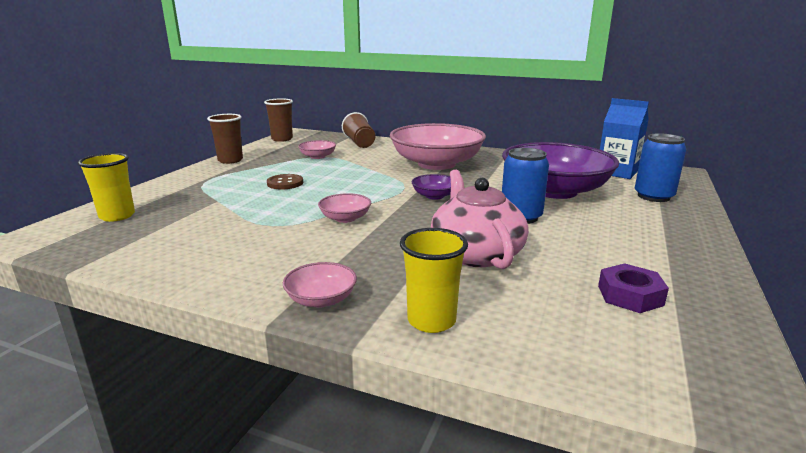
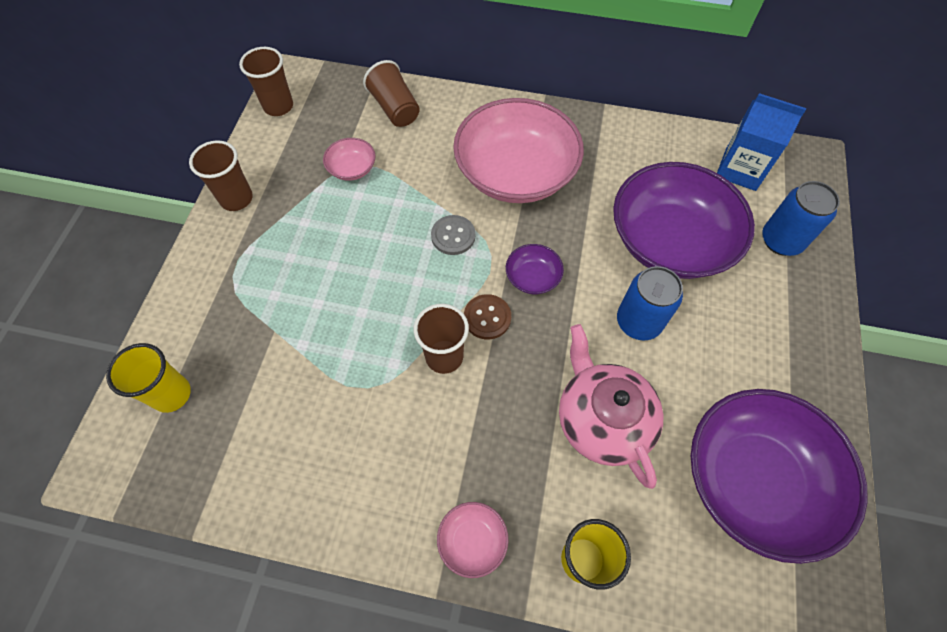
camera: 10 degrees left, 40 degrees up
brown button [267,174,303,189] -> brown button moved to [464,294,511,339]
pink bowl [318,193,371,223] -> brown cup [414,304,469,374]
purple nut [598,263,669,313] -> purple bowl [691,389,868,564]
none -> grey button [431,215,475,255]

